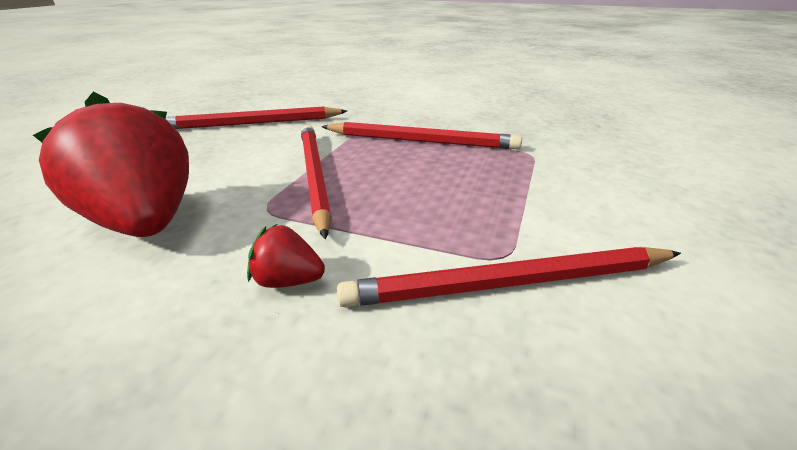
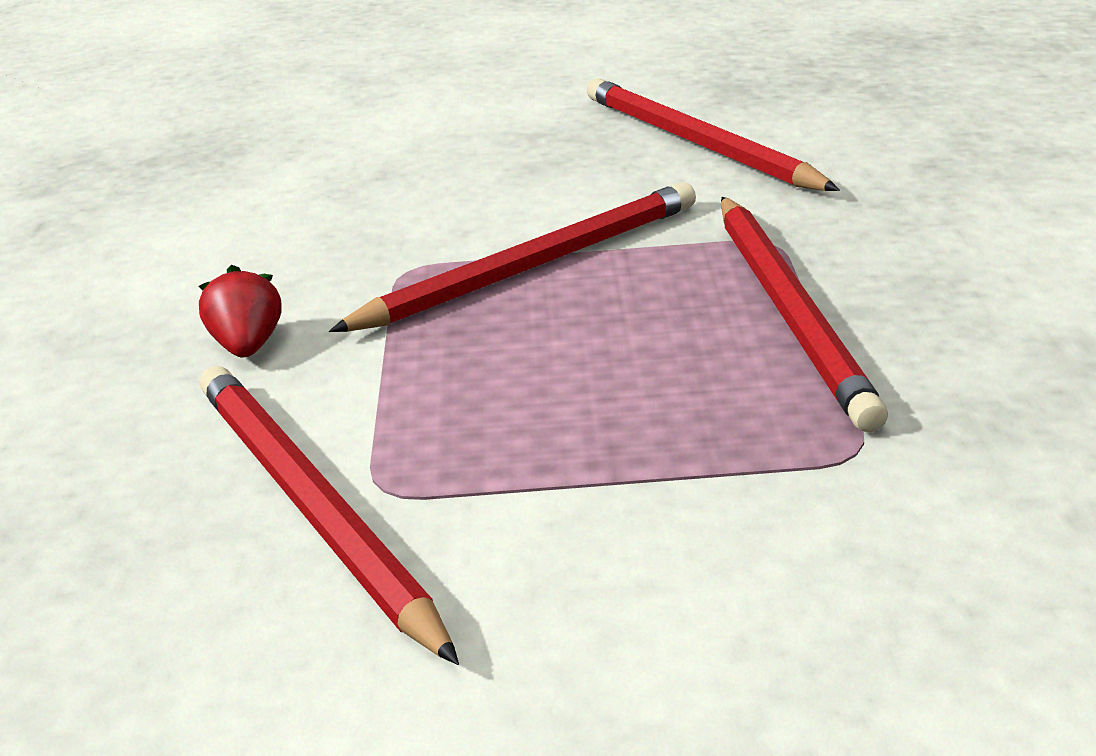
camera: 70 degrees right, 0 degrees up
red strawberry [33,92,189,237] -> none

